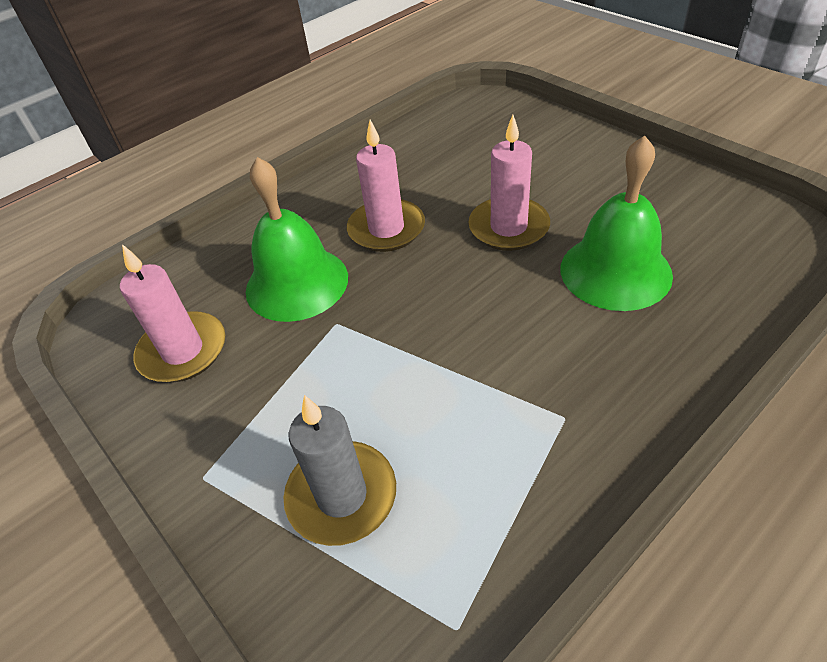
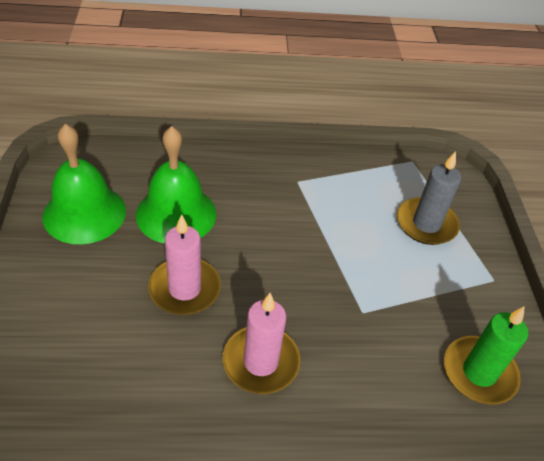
camera: 150 degrees left, 0 degrees up
pink candle [120,244,225,383] -> green candle [444,307,528,405]
green bell [246,157,348,322] -> green bell moved to [43,124,126,244]

